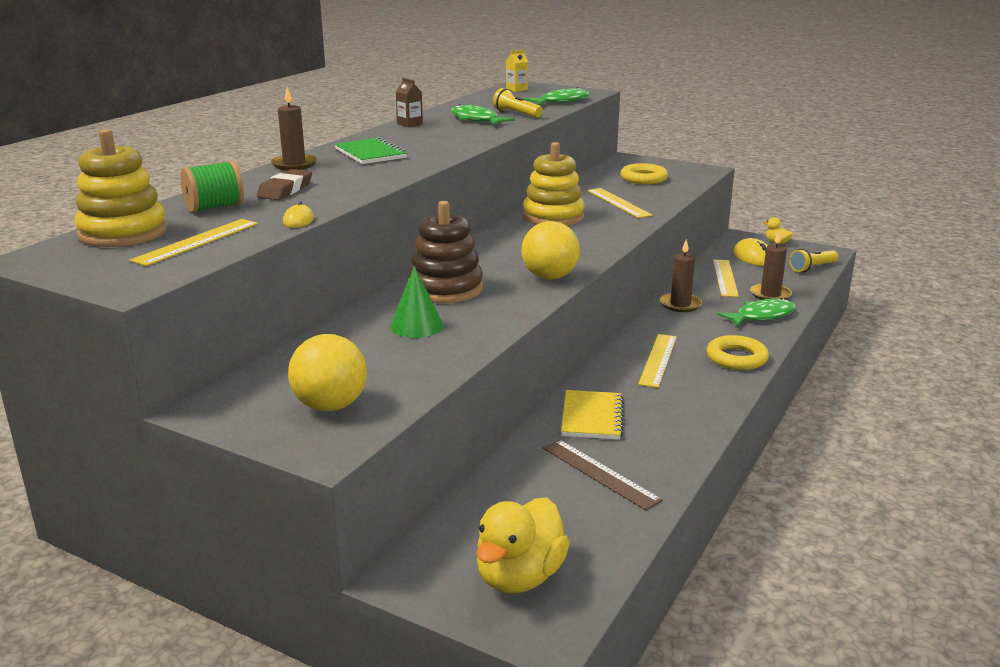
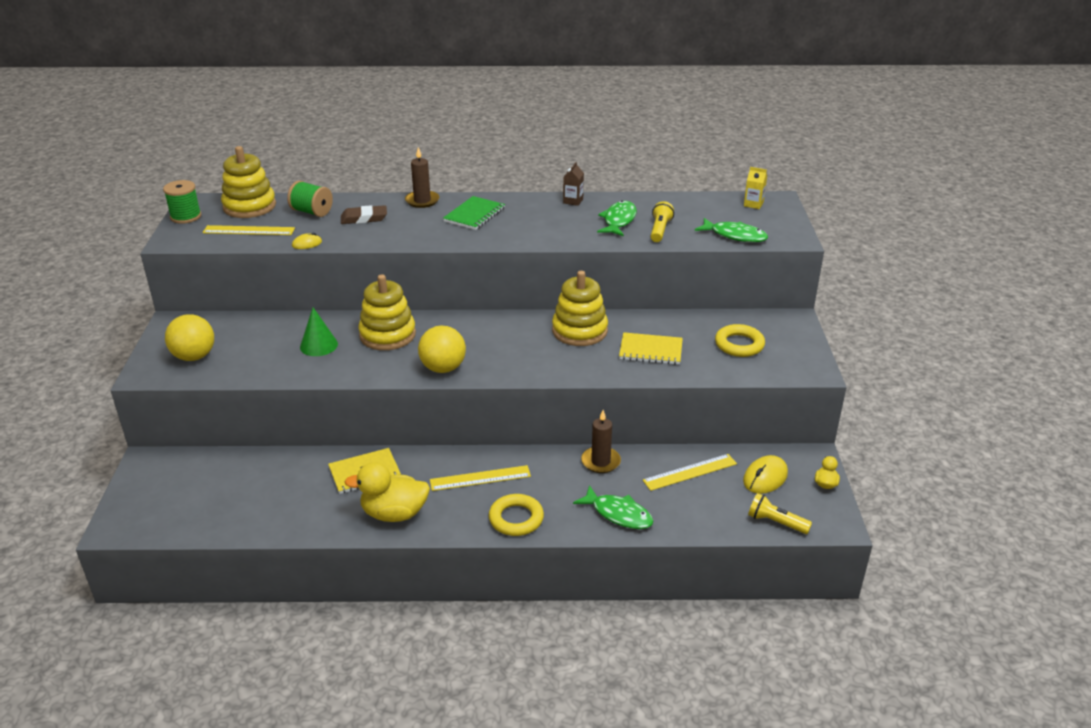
camera: 60 degrees right, 10 degrees up
brown stacking toy [408,201,483,303] -> yellow stacking toy [358,274,416,350]
yellow duck [477,498,570,593] -> yellow duck moved to [344,462,430,522]
brown ruler [543,439,663,510] -> none
yellow ruler [587,188,652,218] -> yellow notebook [619,332,683,365]
brown candle [750,231,792,300] -> none
none -> green spool [163,180,201,224]

